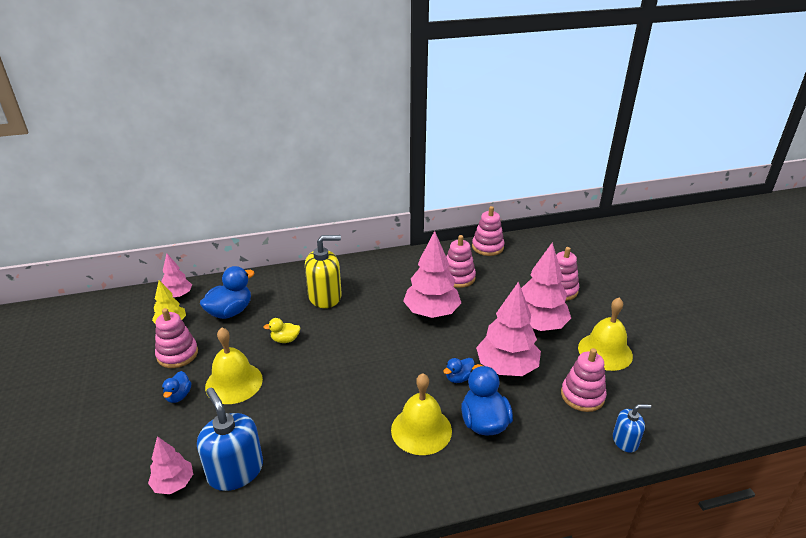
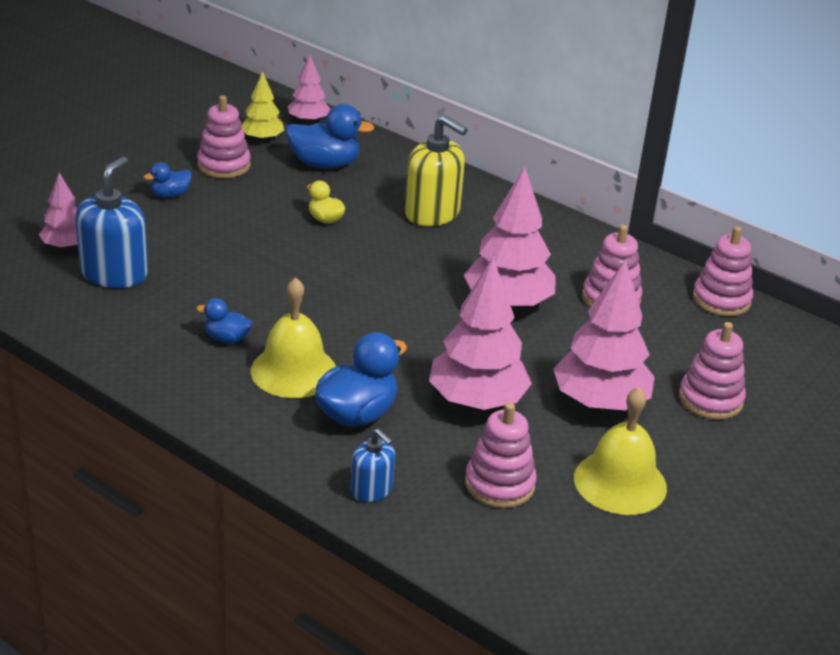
camera: 50 degrees right, 0 degrees up
yellow bell [205,327,263,404] -> none
blue duck [443,358,475,383] -> blue duck moved to [196,298,252,343]
blue soap dispenser [613,404,651,453] -> blue soap dispenser moved to [350,428,395,502]

